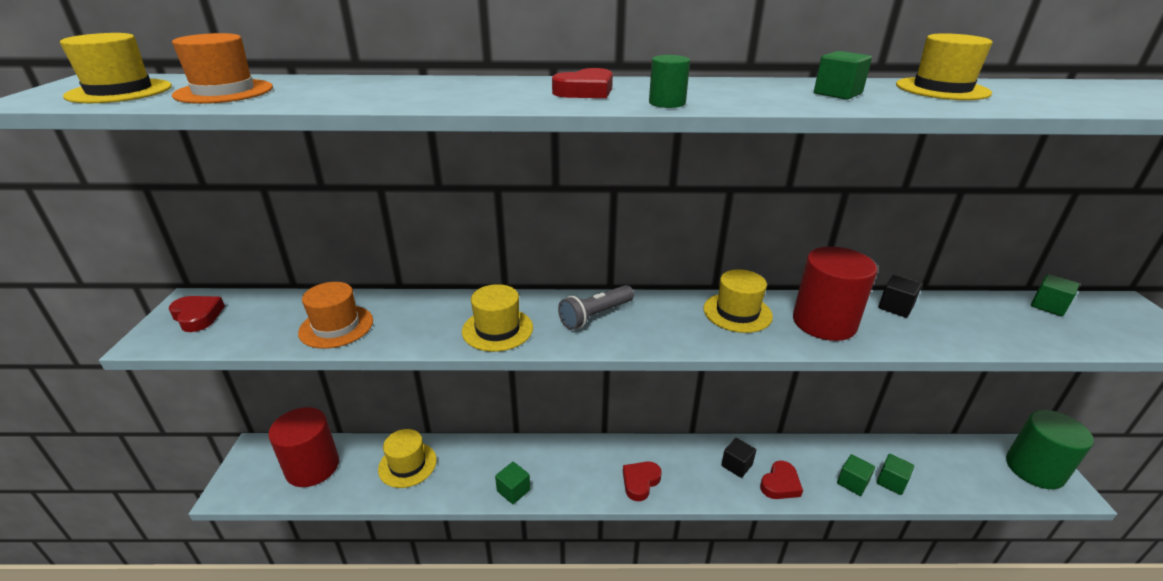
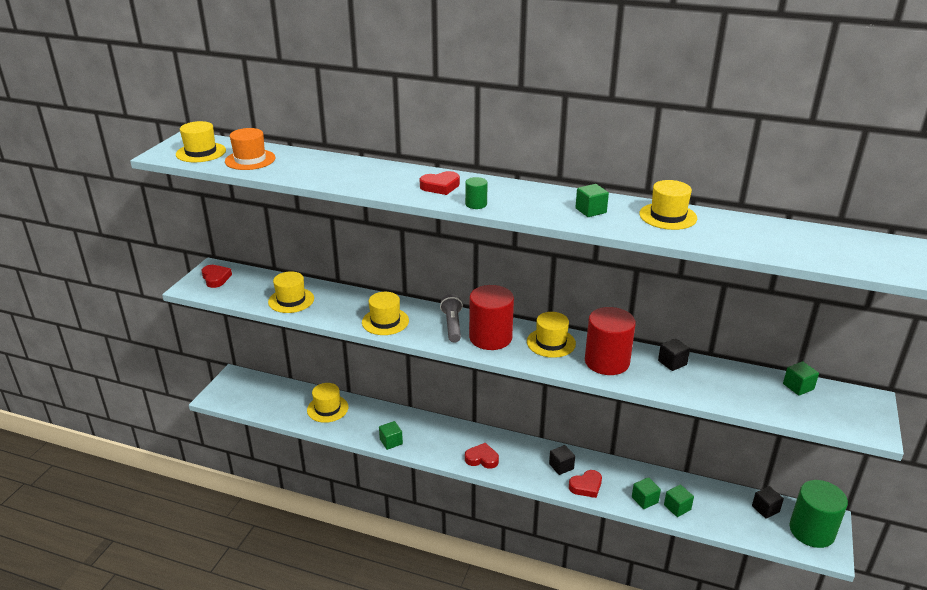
camera: 20 degrees right, 0 degrees up
red cylinder [268,407,339,487] -> red cylinder moved to [469,285,514,350]
orange hat [298,282,373,349] -> yellow hat [268,271,314,313]
grey flashlight [558,285,634,330] -> grey flashlight turned 105 degrees clockwise [440,294,463,343]
red heart [623,461,662,501] -> red heart turned 45 degrees clockwise [465,443,499,469]
none -> black cube [752,486,784,519]

